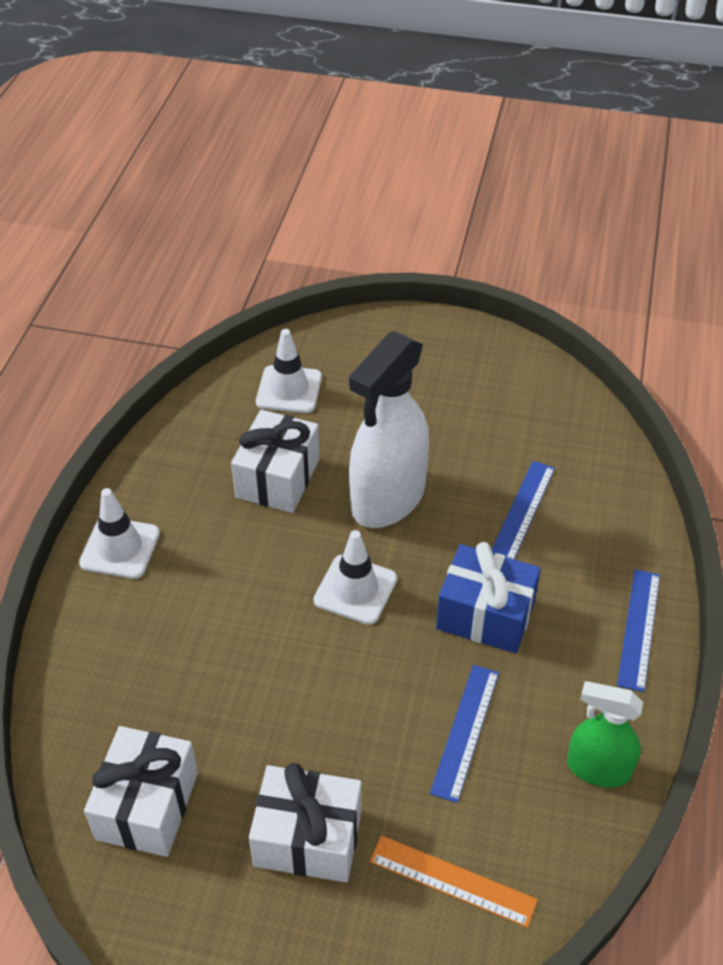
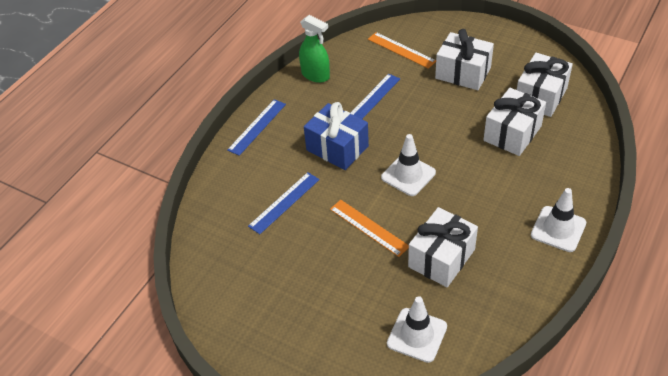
camera: 160 degrees left, 0 degrees up
white spray bottle [349,331,429,528] -> orange ruler [330,200,409,257]
none -> white gift [484,88,546,156]

